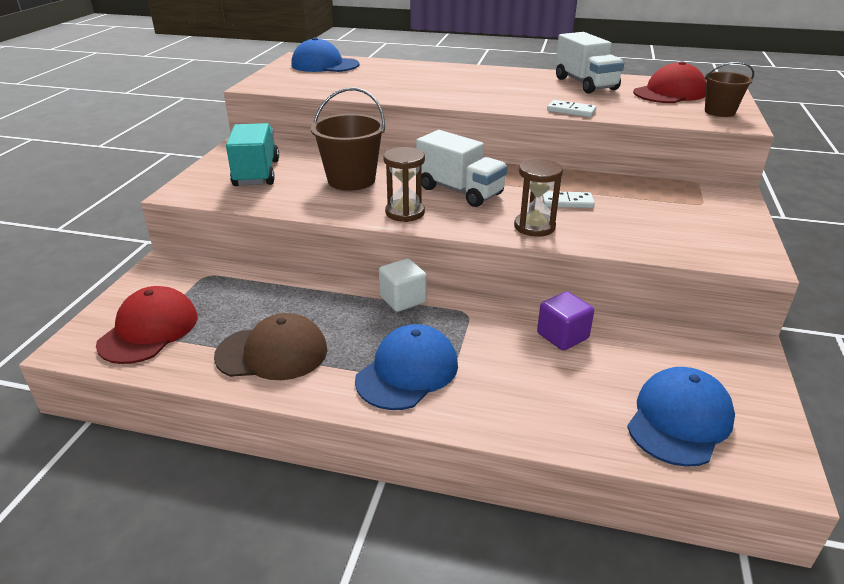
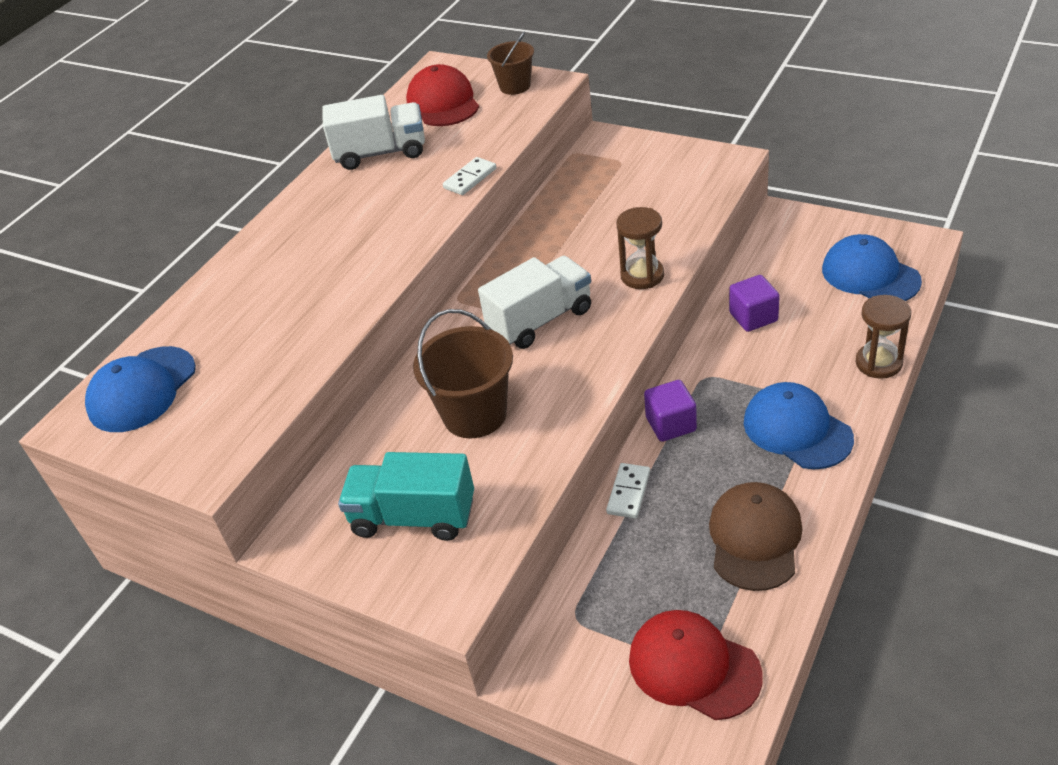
camera: 70 degrees left, 10 degrees up
white cube [379,258,426,312] -> purple cube [644,380,697,442]
brown hourglass [383,147,425,222] -> brown hourglass moved to [855,295,911,379]
white domino [542,191,595,208] -> white domino moved to [606,463,650,518]

